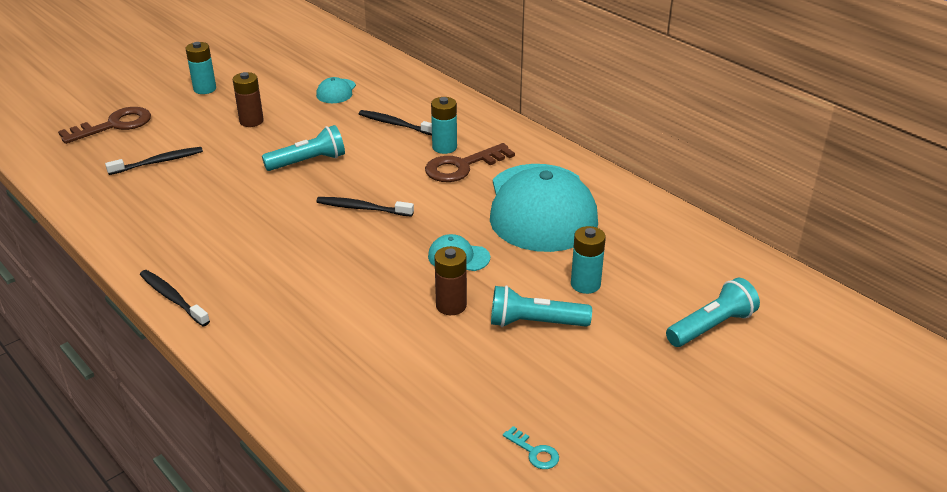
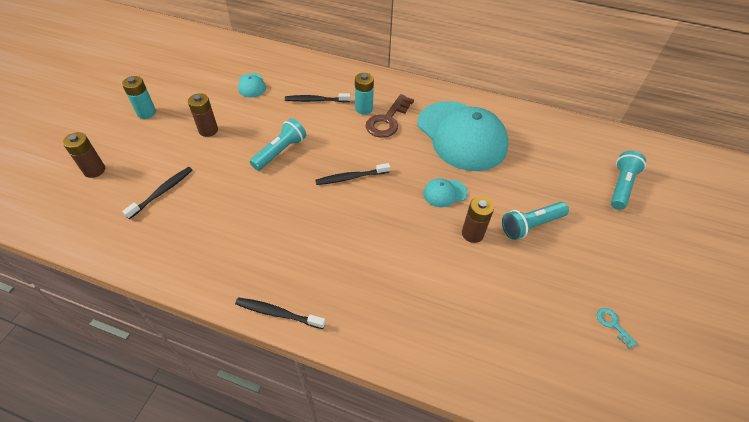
camera: 30 degrees left, 15 degrees up
brown key [58,107,151,144] -> brown battery [63,132,105,178]
turquoise key [503,426,559,469] -> turquoise key turned 135 degrees counterclockwise [597,308,638,349]
turquoise battery [571,226,606,294] -> none

